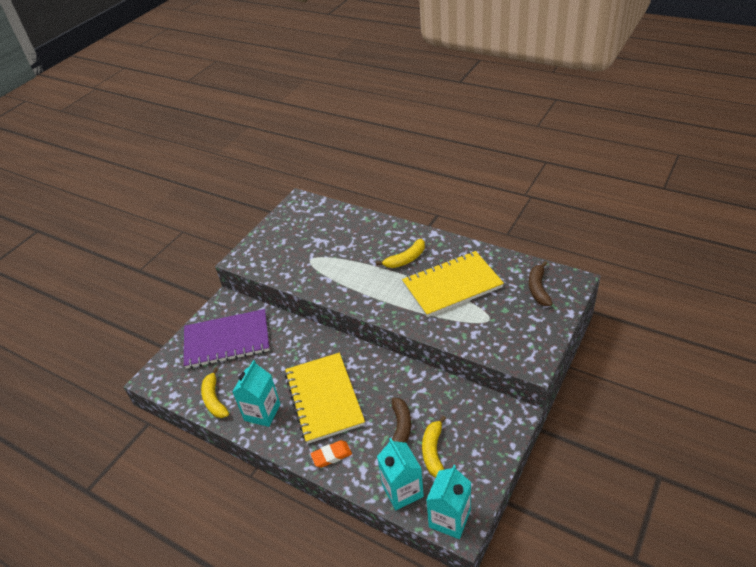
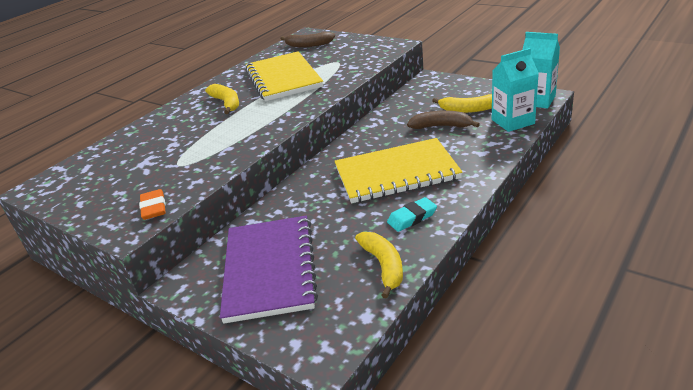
camera: 85 degrees left, 10 degrees down
yellow banana [201,368,229,418] -> yellow banana turned 90 degrees counterclockwise [355,232,403,299]
turquoise carton [232,360,281,427] -> turquoise eraser [387,197,437,232]
orange eraser [310,440,352,467] -> orange eraser moved to [139,189,166,220]

